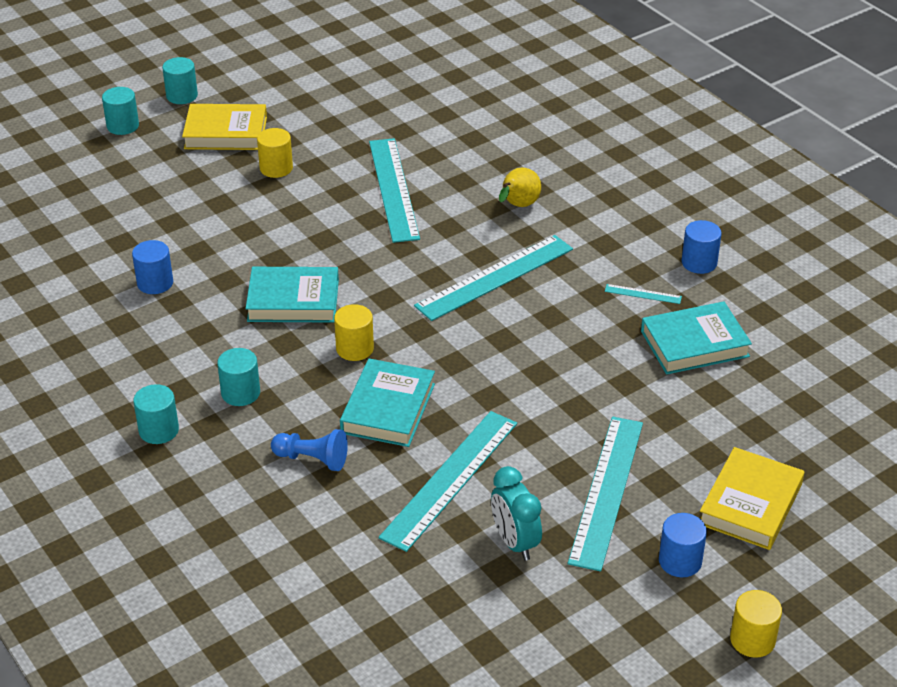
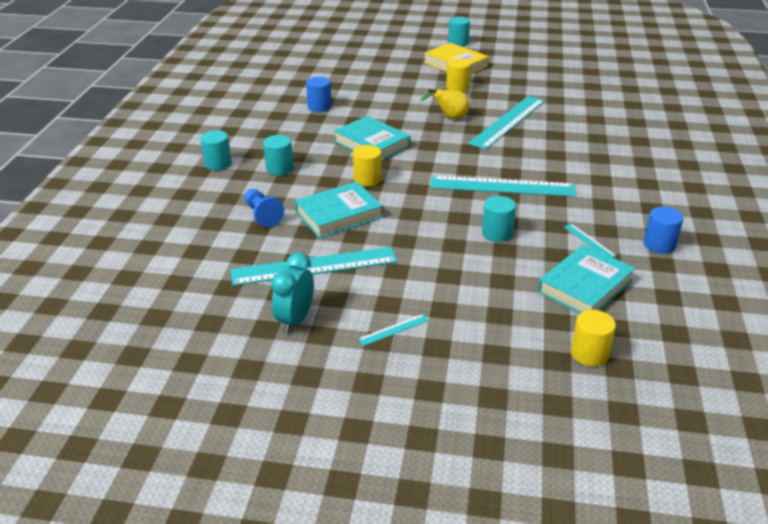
camera: 45 degrees right, 5 degrees down
turquoise cylinder [102,87,139,135] -> turquoise cylinder moved to [482,196,516,242]
yellow pear [499,167,541,207] -> yellow pear moved to [421,89,469,119]
turquoise ruler [568,416,643,571] -> turquoise ruler [358,314,429,346], size x0.41
turquoise book [641,301,752,374] -> turquoise book turned 75 degrees counterclockwise [538,244,636,313]
blue cylinder [659,513,707,577] -> none
yellow book [700,447,804,550] -> none
yellow cylinder [730,590,782,658] -> yellow cylinder moved to [571,310,616,367]

